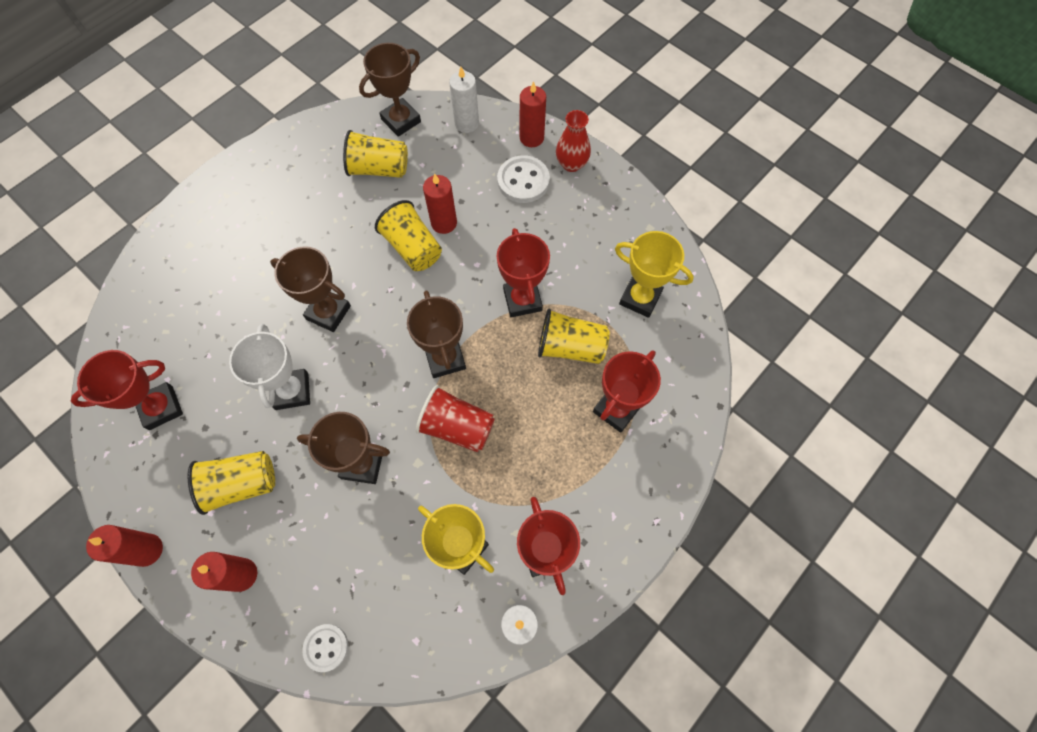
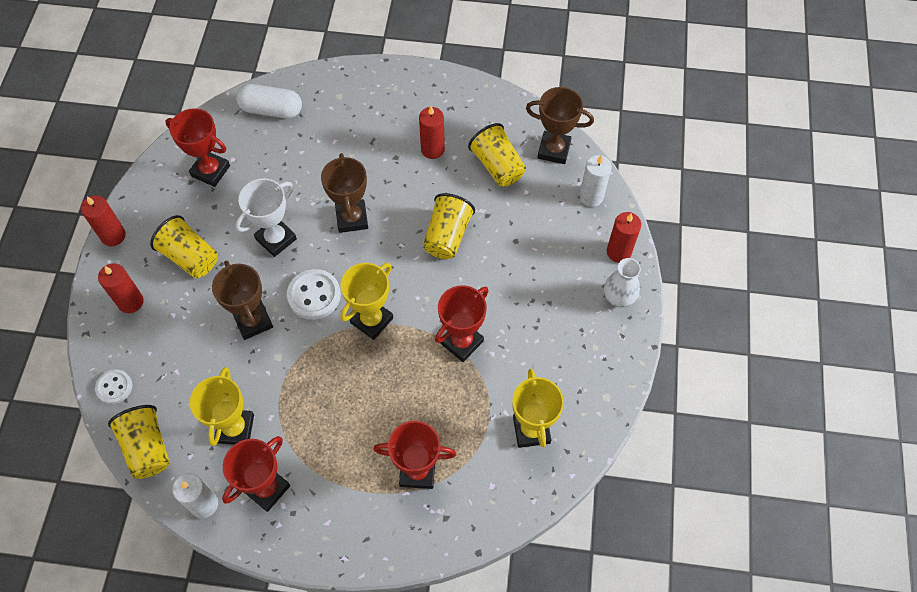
camera: 55 degrees right, 5 degrees down
brown trophy [407,290,466,378] -> yellow trophy [340,263,393,340]
red cup [416,385,495,452] -> none
red candle [423,174,457,234] -> red candle moved to [419,106,445,159]
white button [497,155,550,203] -> white button moved to [287,269,341,320]
yellow cup [538,308,610,364] -> yellow cup moved to [108,405,170,479]
red vase [556,110,591,172] -> white vase [604,258,641,308]
none -> white capsule [236,84,302,119]

